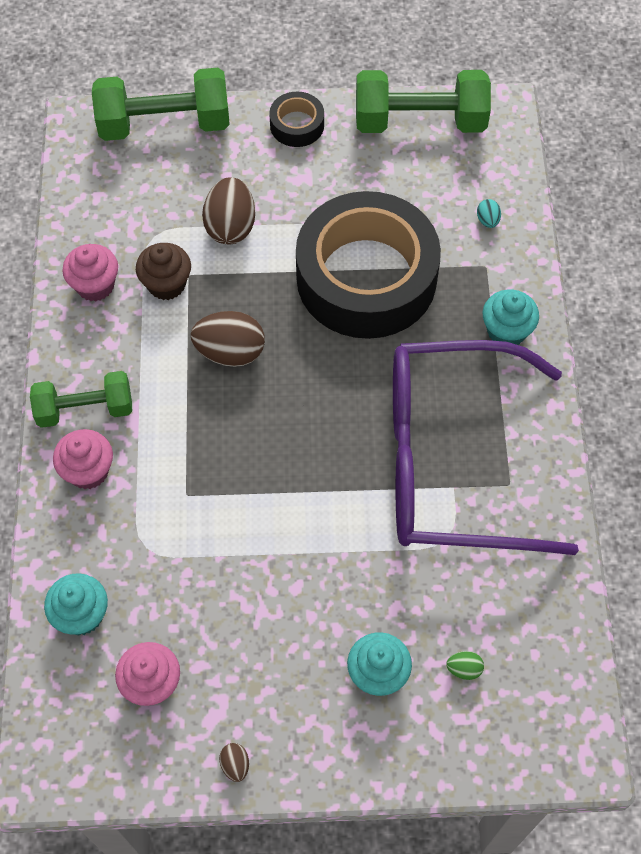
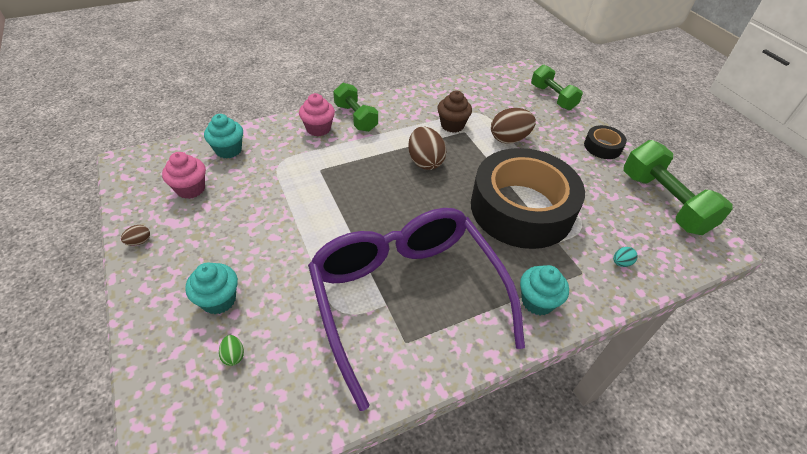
camera: 65 degrees right, 15 degrees down
pink cupcake [62,244,118,302] -> none
green dumbbell [92,68,230,141] -> green dumbbell [531,65,583,110], size x0.65

